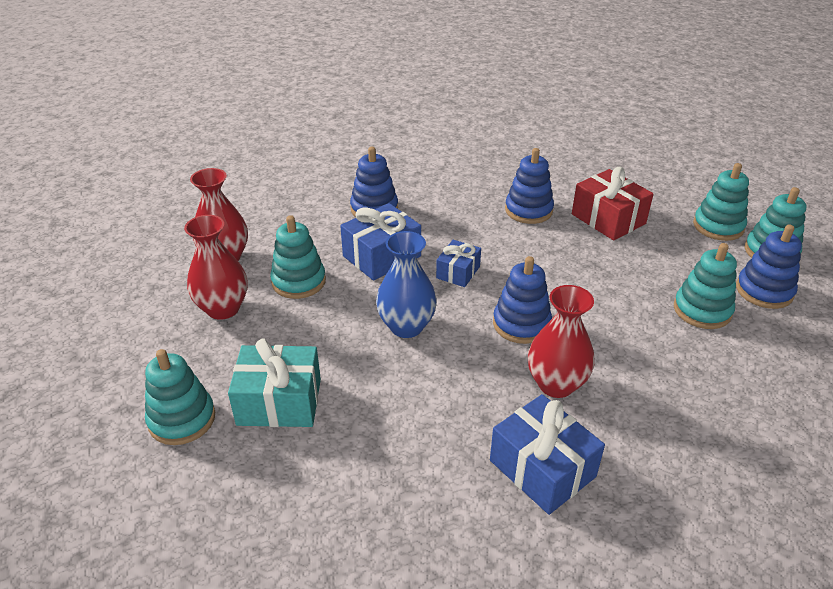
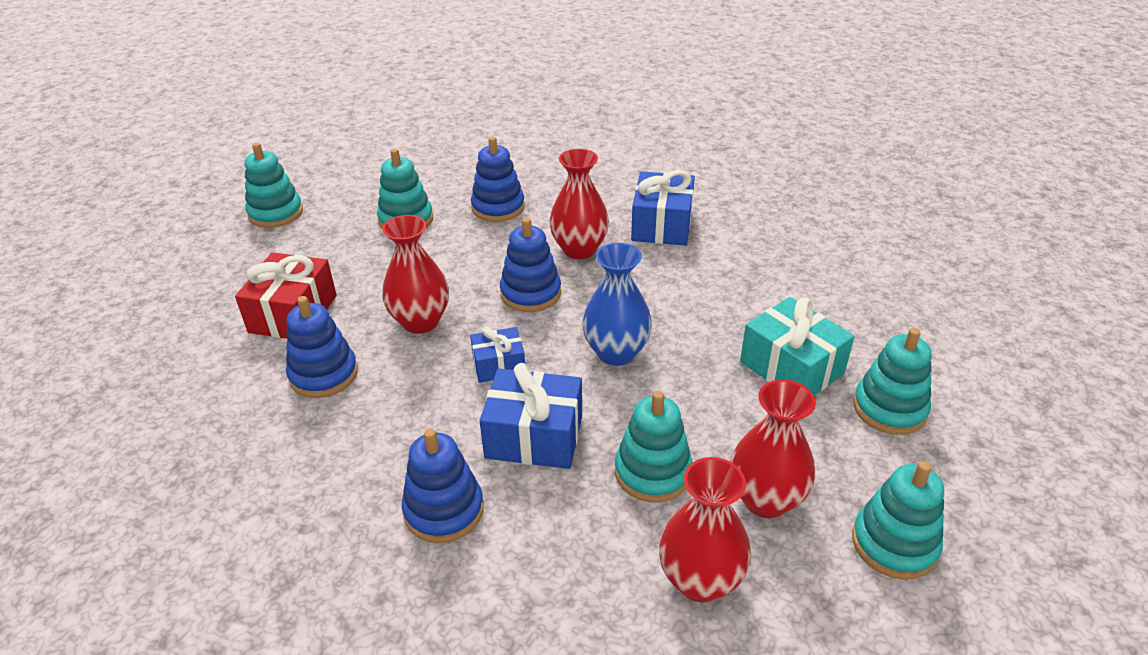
camera: 130 degrees left, 0 degrees up
turquoise stacking toy [693,163,749,241] -> turquoise stacking toy moved to [852,461,944,580]
blue stacking toy [736,224,802,309] -> blue stacking toy moved to [471,137,525,222]
none -> red vase [382,215,449,334]

